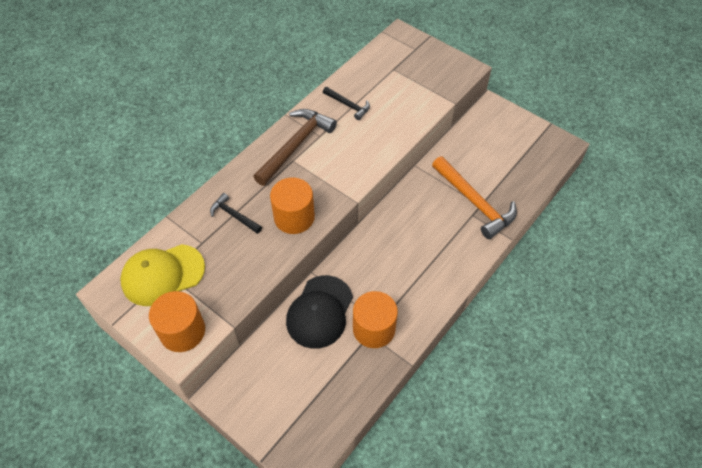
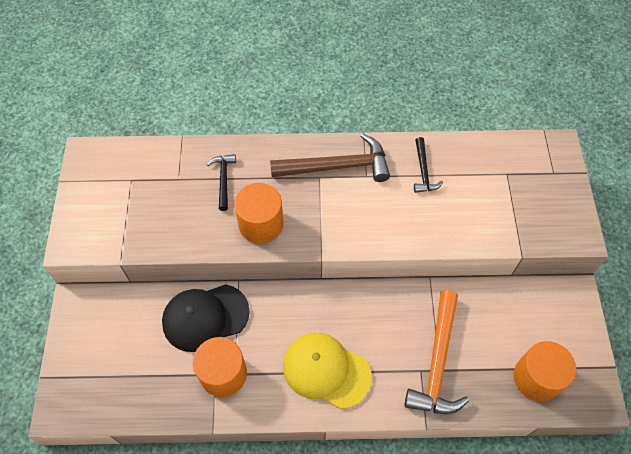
camera: 50 degrees right, 5 degrees up
yellow cap [120,244,205,306] -> yellow cap moved to [283,333,372,409]
orange cylinder [149,291,205,352] -> orange cylinder moved to [514,341,576,402]

